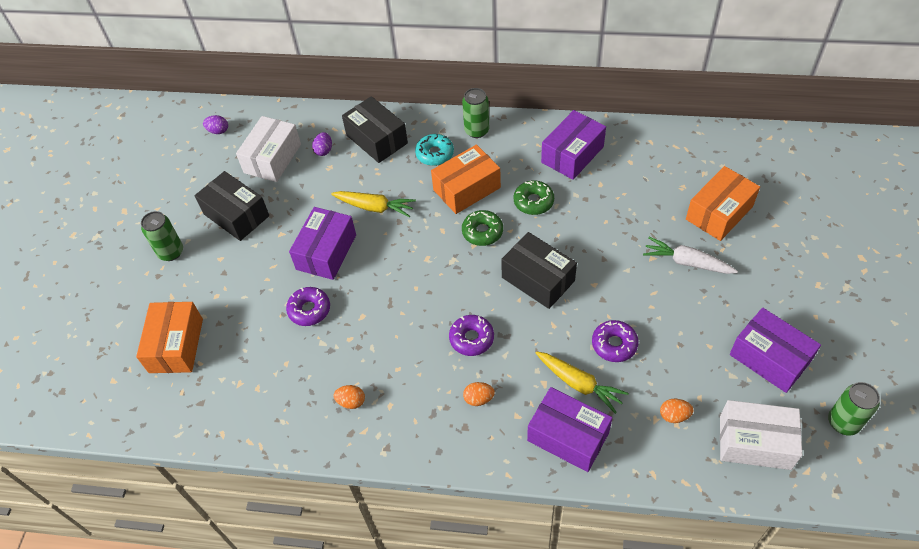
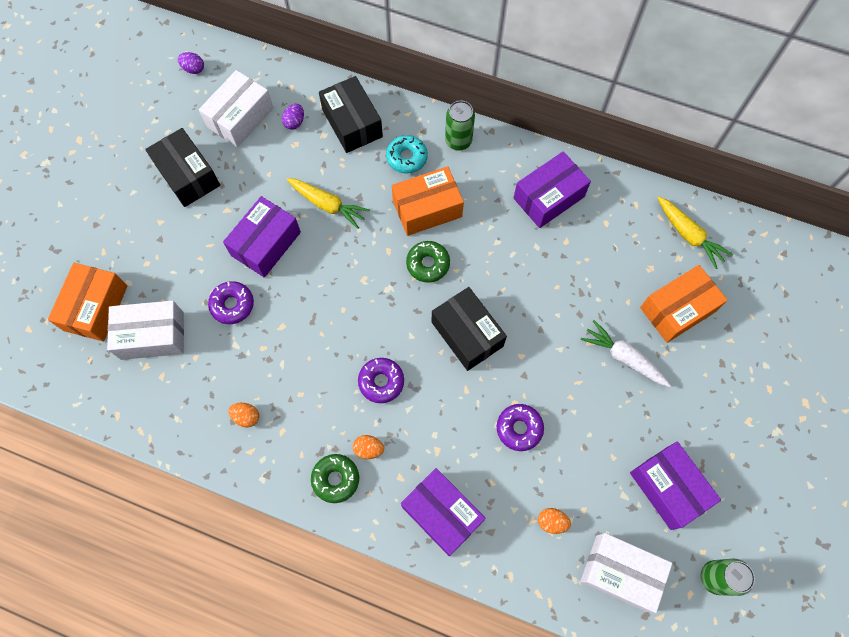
camera: 10 degrees right, 15 degrees up
green can [141,211,183,261] -> none
green donut [514,180,554,215] -> green donut moved to [311,454,359,503]
yellow carrot [536,352,629,414] -> yellow carrot moved to [658,197,733,269]
none -> white box [107,301,184,360]

